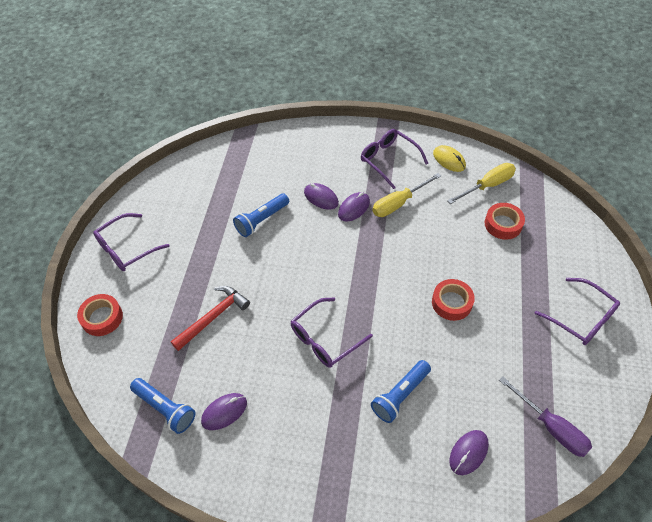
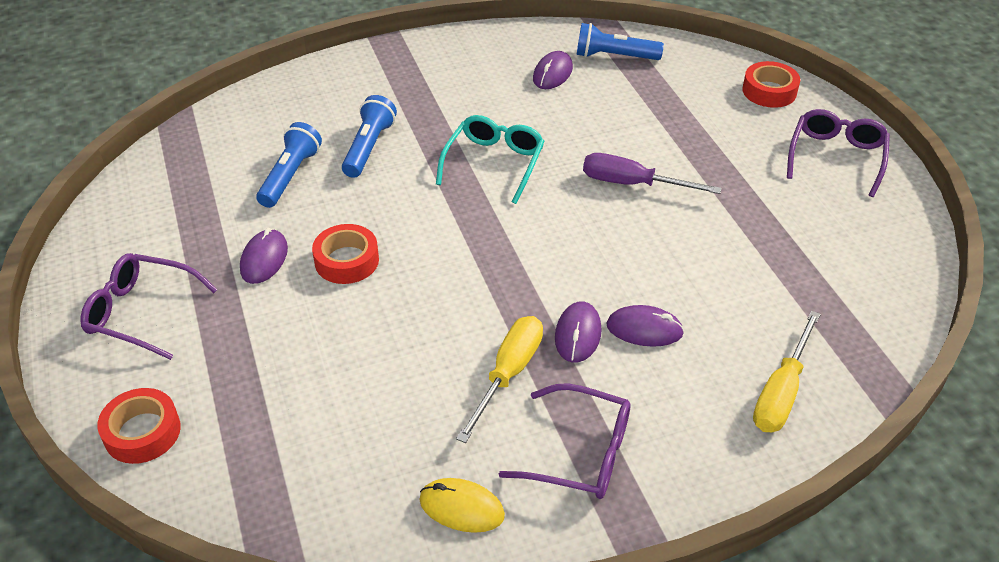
camera: 150 degrees right, 10 degrees down
red hammer [171,286,250,351] -> none
blue flashlight [233,193,289,237] -> blue flashlight moved to [256,122,322,208]
purple glasses [291,298,373,368] -> turquoise glasses [436,115,545,204]
yellow screwdriver [447,163,516,204] -> yellow screwdriver moved to [753,311,821,432]
purple mouse [449,430,489,475] -> purple mouse moved to [240,228,288,284]
red tape [485,203,525,240] -> red tape moved to [97,388,181,464]
purple screwdriver [499,376,592,457] -> purple screwdriver moved to [583,153,722,194]

